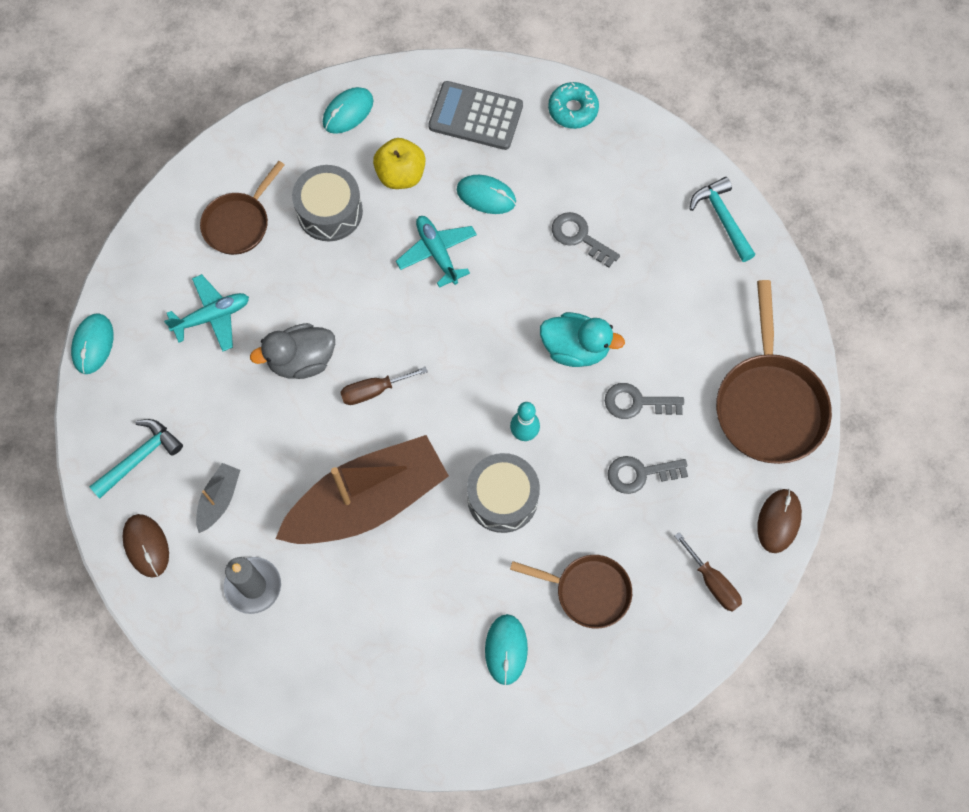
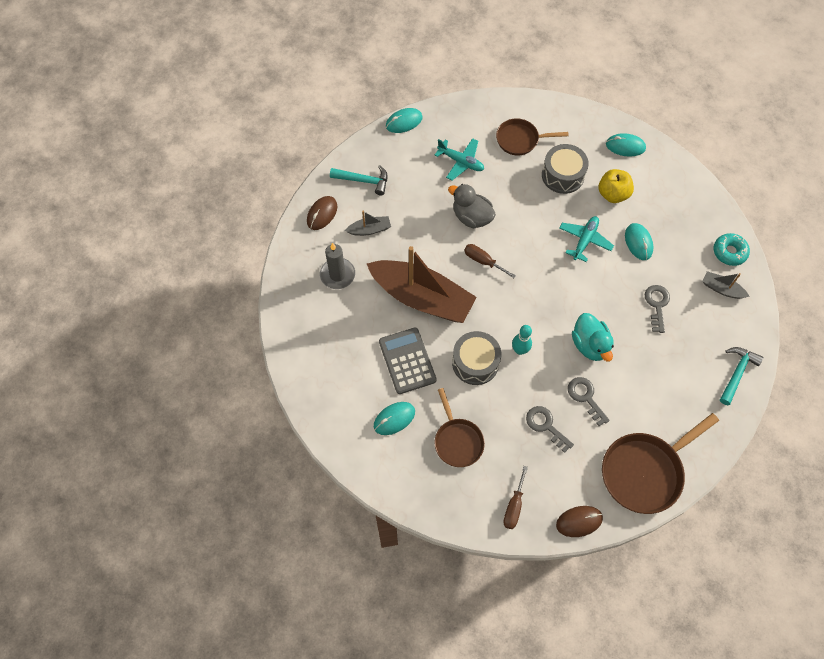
camera: 55 degrees right, 5 degrees down
grey calculator [428,81,523,150] -> grey calculator moved to [379,328,437,394]
none -> grey boat [702,271,750,299]

